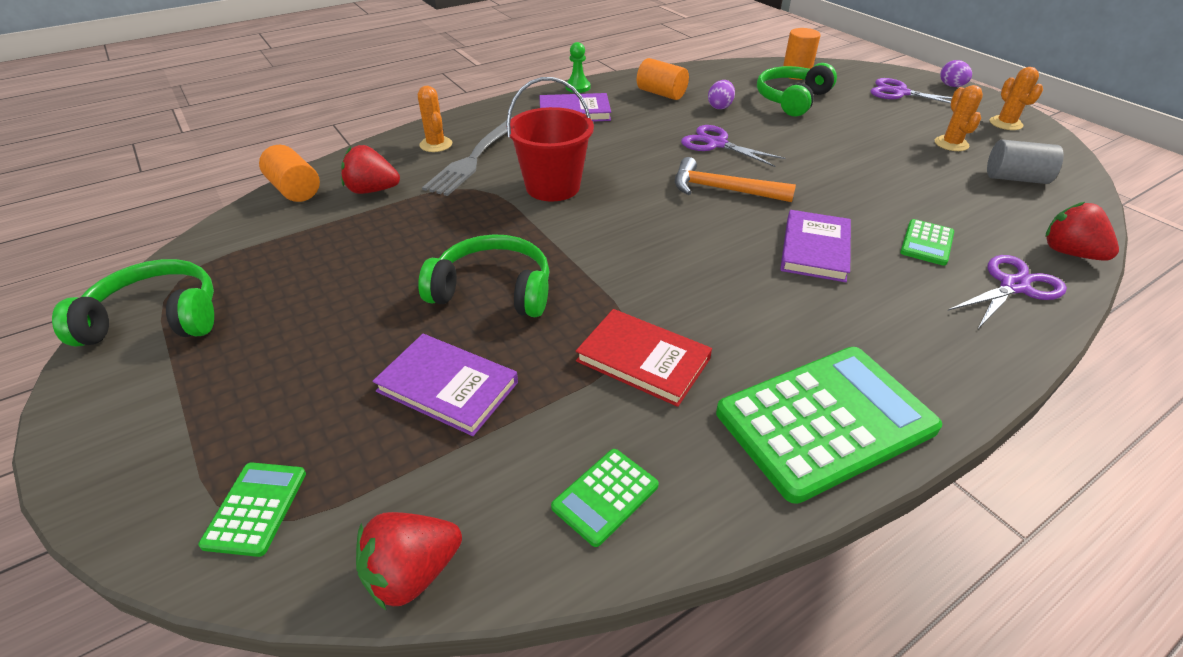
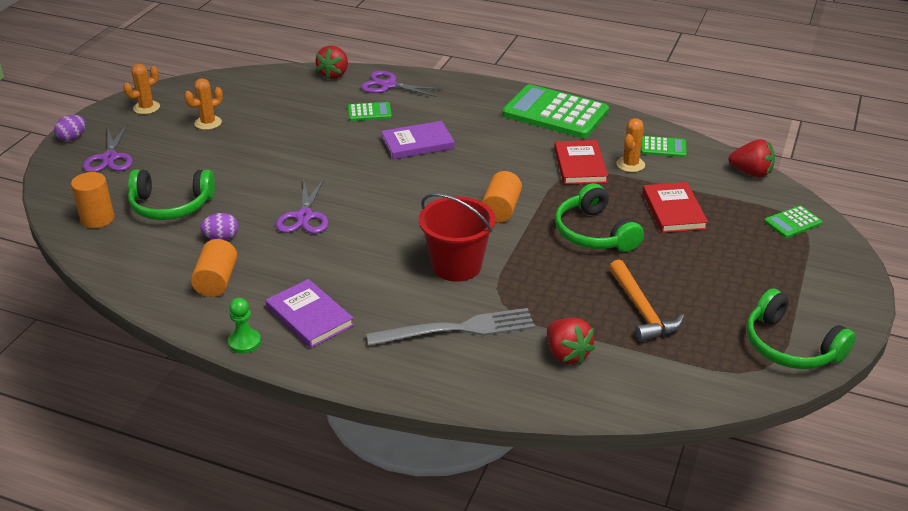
camera: 125 degrees left, 5 degrees down
orange cylinder [259,145,320,202] -> orange cylinder moved to [482,171,522,223]
purple book [372,334,518,436] -> red book [643,182,708,233]
orange cactus [418,86,452,152] -> orange cactus moved to [616,118,645,172]
orange hammer [675,157,796,202] -> orange hammer moved to [609,259,684,342]
grey cylinder [987,140,1064,184] -> none

